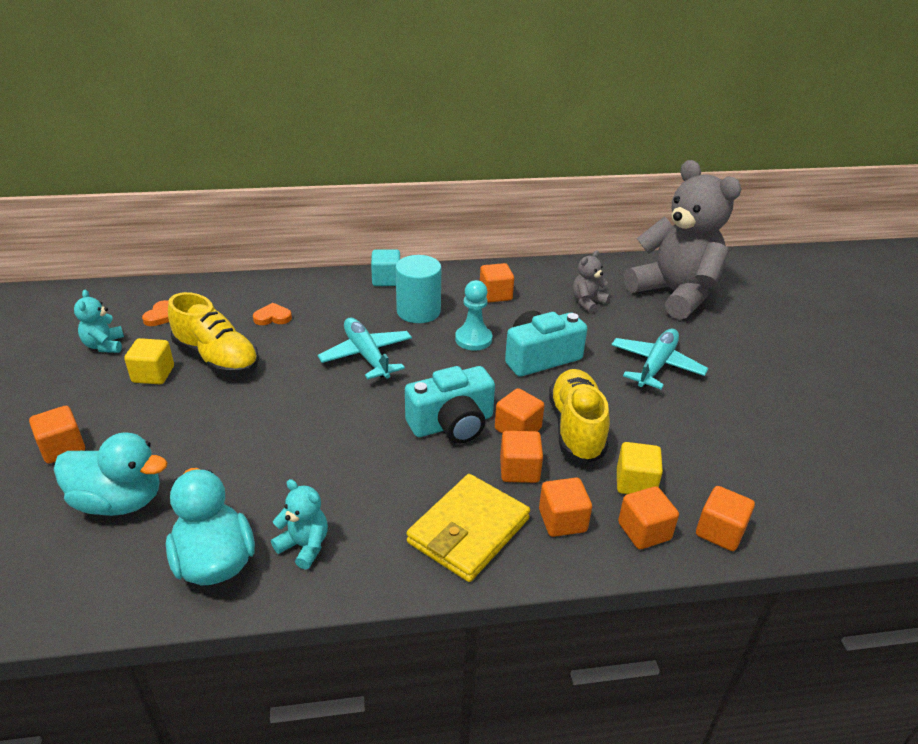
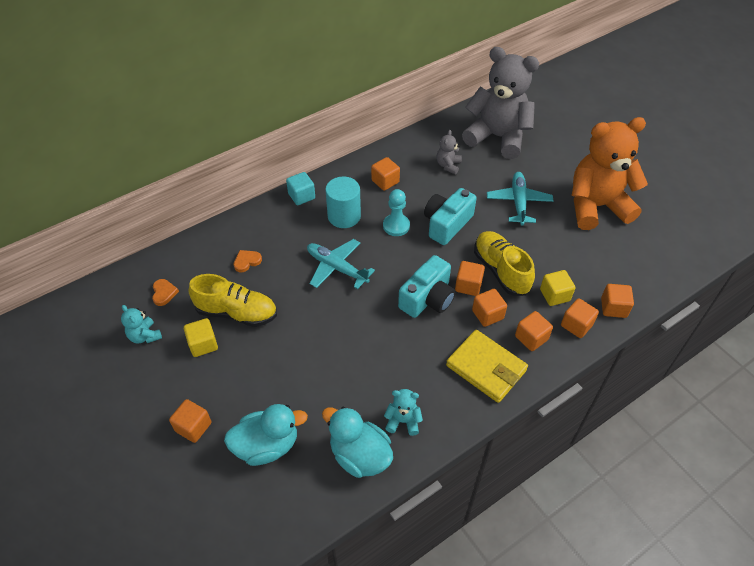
camera: 25 degrees left, 15 degrees up
yellow wallet [406,474,530,582] -> yellow wallet turned 60 degrees counterclockwise [446,330,528,403]
none -> orange teddy bear [572,117,648,230]

